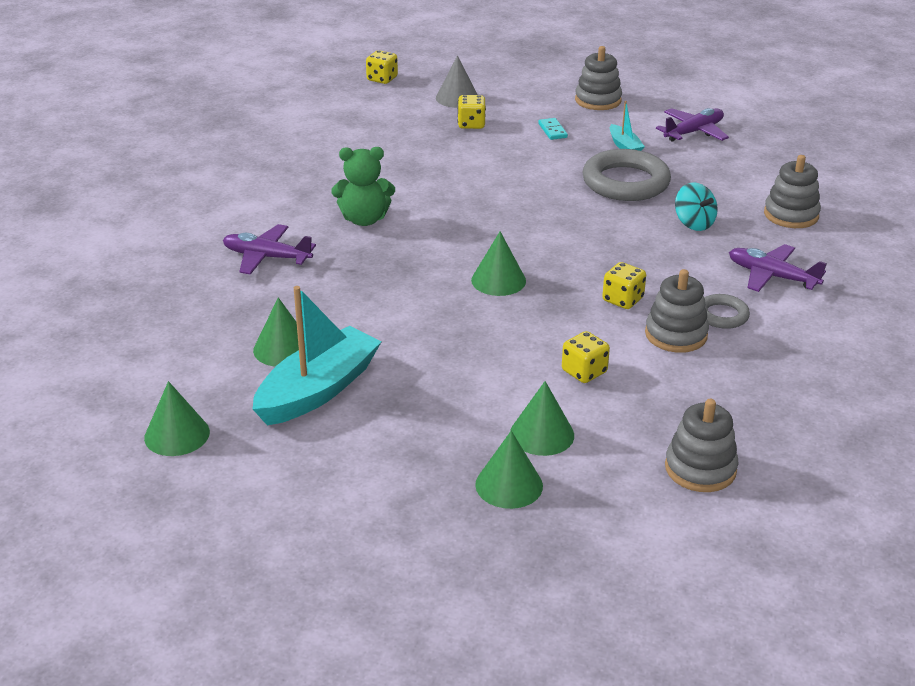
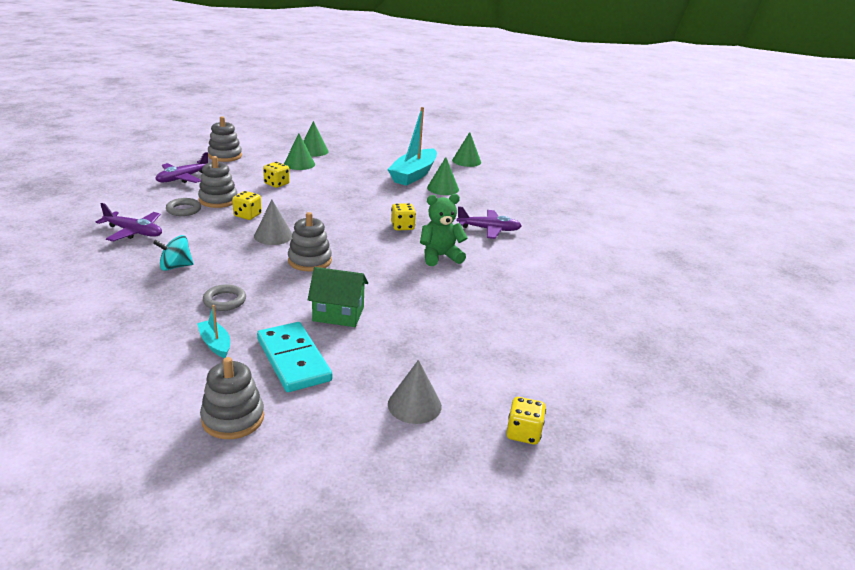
camera: 165 degrees right, 5 degrees down
yellow dice [458,95,486,129] -> yellow dice moved to [391,203,416,230]
green cone [471,231,526,296] -> none
turquoise domino [538,118,568,140] -> turquoise domino [257,322,332,392], size x2.26
grey ring [582,149,671,201] -> grey ring [203,284,246,311], size x0.51
purple plane [656,108,729,142] -> purple plane moved to [156,152,208,183]
turquoise spinning top [675,182,718,231] -> turquoise spinning top turned 60 degrees counterclockwise [153,235,194,271]
grey stacking toy [764,155,821,228] -> grey stacking toy moved to [288,212,332,272]
none -> grey cone [254,199,292,245]
none -> green house [308,267,368,327]

